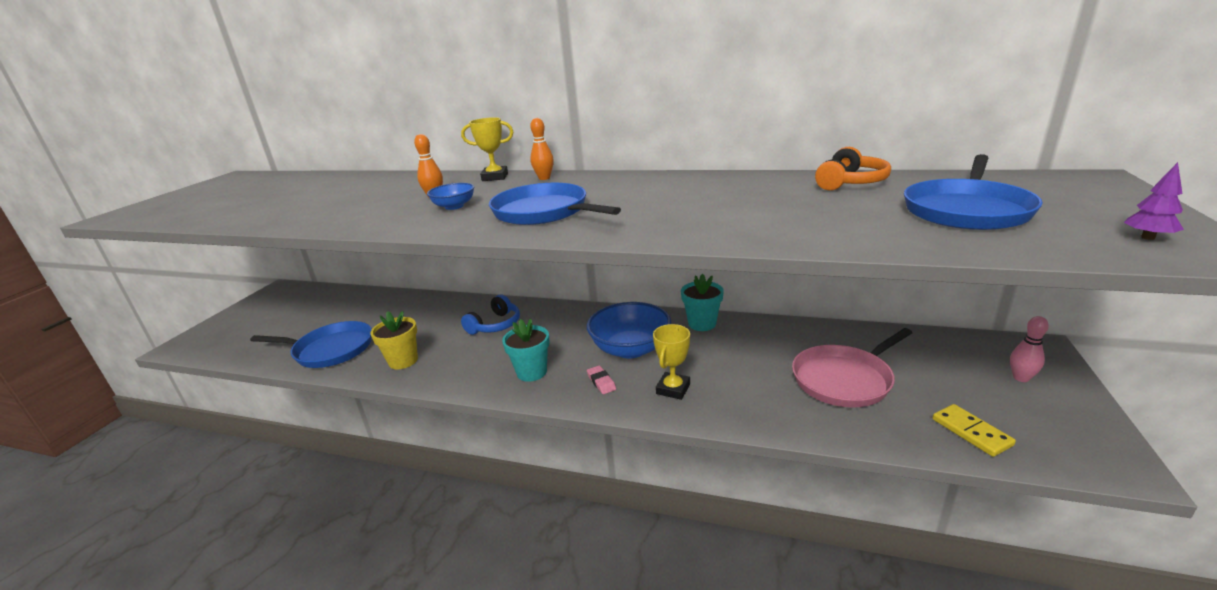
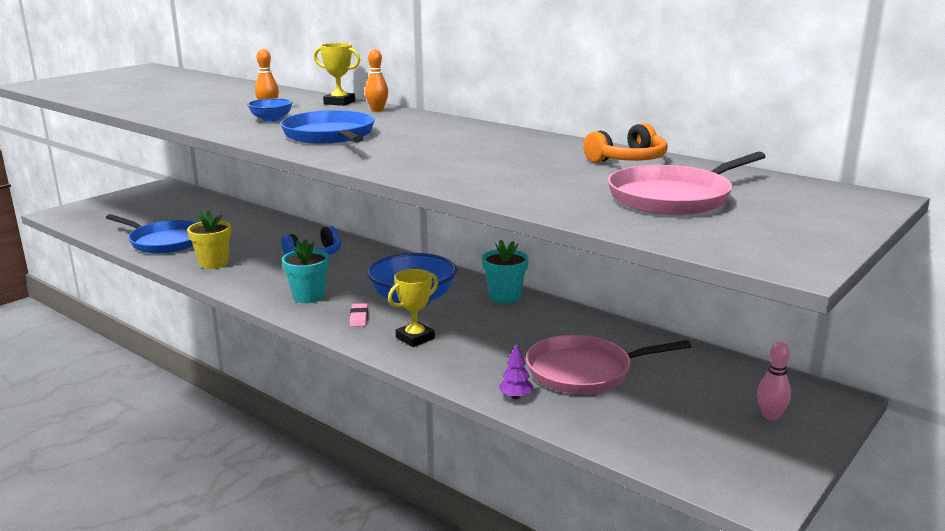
camera: 20 degrees right, 5 degrees down
blue pan [904,154,1043,230] -> pink pan [608,152,766,215]
yellow domino [932,404,1016,457] -> none
purple tree [1124,162,1184,240] -> purple tree moved to [499,343,533,399]

